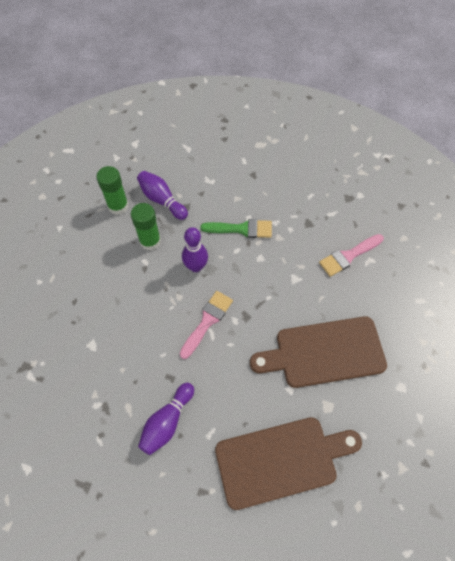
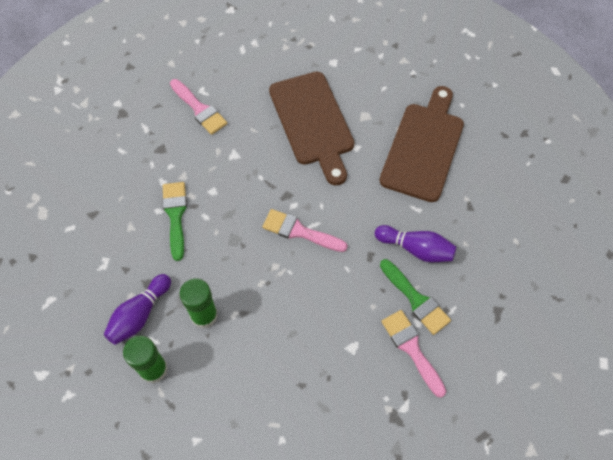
camera: 100 degrees left, 0 degrees up
purple bowling pin [182,227,208,272] -> none
brown cutting board [215,417,362,510] -> brown cutting board turned 45 degrees clockwise [380,86,464,202]
none -> green brush [380,259,451,335]
none -> pink brush [381,310,446,398]

